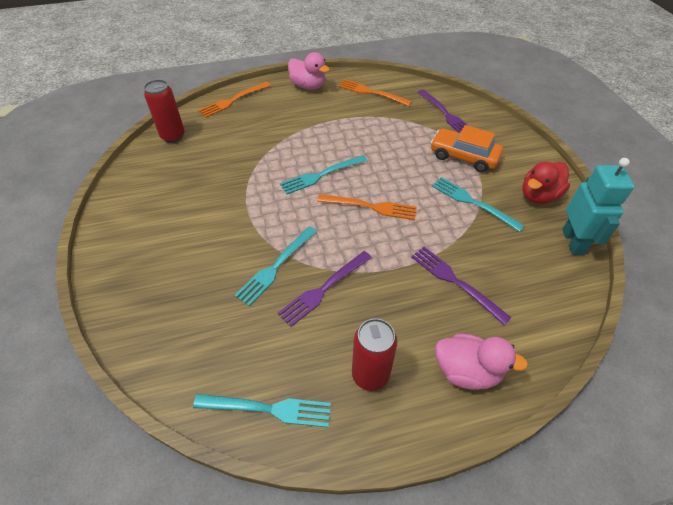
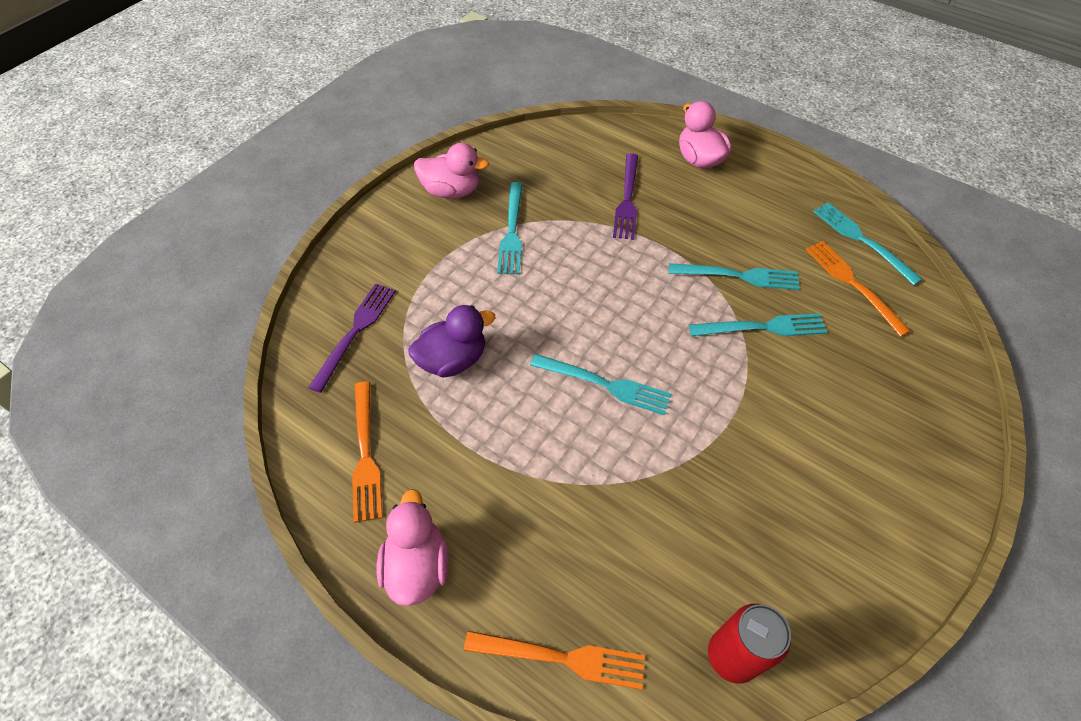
camera: 130 degrees left, 5 degrees up
purple fork [278,251,372,327] -> turquoise fork [669,263,800,290]
orange fork [317,194,417,220] -> orange fork moved to [806,241,911,337]
red can [352,318,397,391] -> none
orange car [431,125,503,172] -> none
red duck [523,162,570,204] -> pink duck [414,143,489,199]
turquoise robot [562,158,634,255] -> none
none -> purple duck [408,305,495,378]

